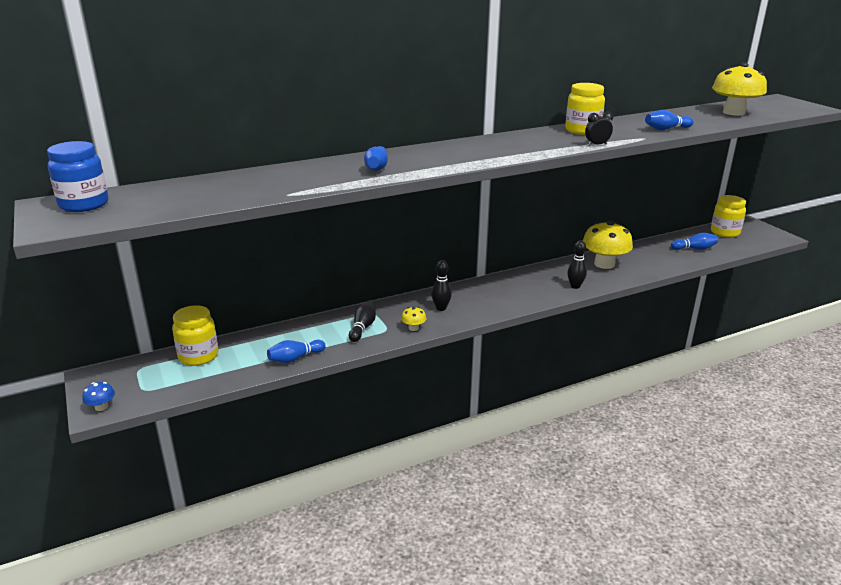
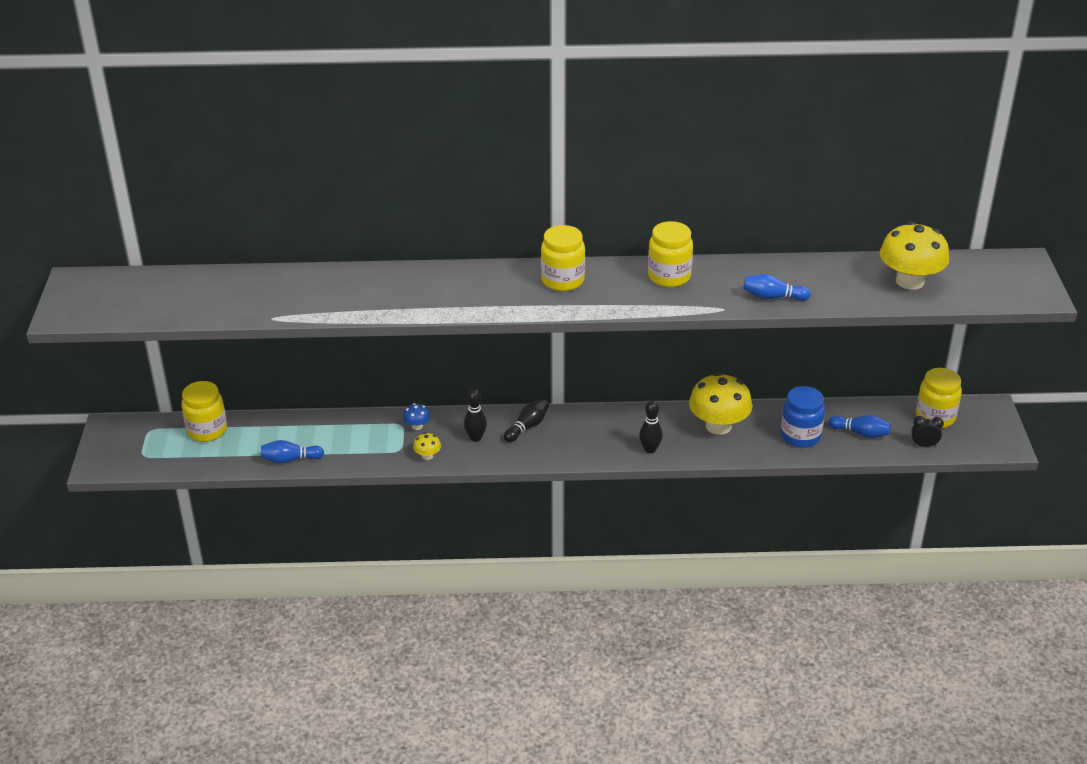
camera: 25 degrees right, 10 degrees up
blue jar [47,141,108,212] -> blue jar moved to [781,386,825,448]
blue mushroom [82,382,115,411] -> blue mushroom moved to [403,403,430,430]
black bowling pin [349,301,376,342] -> black bowling pin moved to [504,399,549,442]
blue bowling pin [364,146,388,171] -> none
black clock [585,111,613,146] -> black clock moved to [911,416,944,447]
none -> yellow jar [541,225,585,291]

